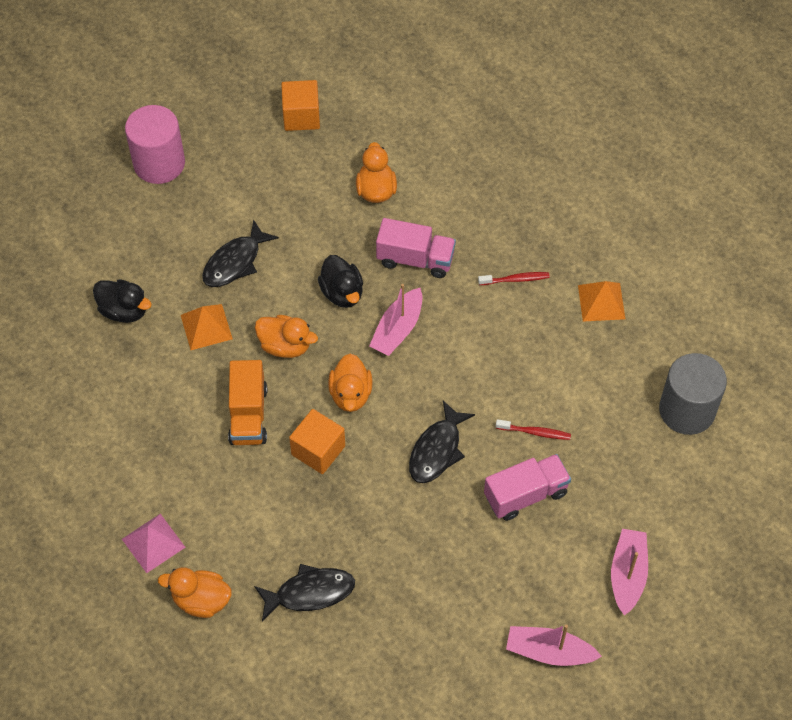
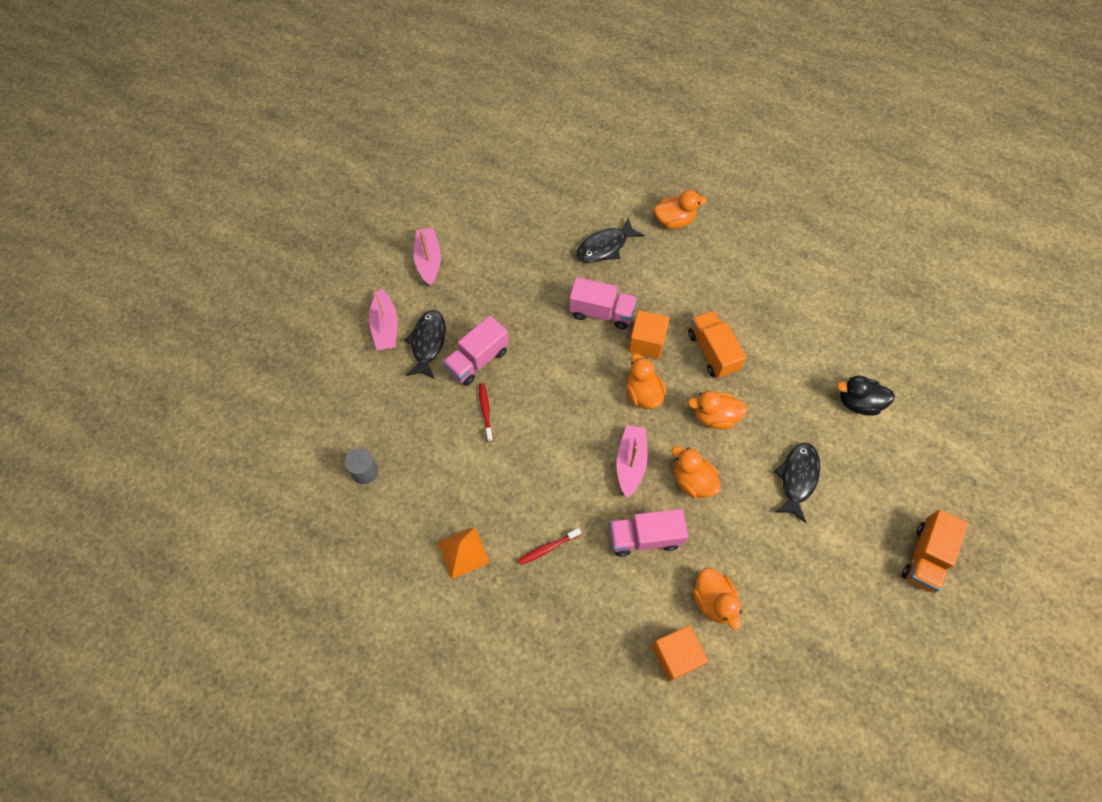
camera: 160 degrees right, 5 degrees up
pink pyramid [122,514,186,573] -> none
pink cylinder [125,105,185,184] -> orange truck [902,510,968,592]
orange pyramid [181,304,233,350] -> none
orange cube [281,80,320,131] -> orange cube moved to [652,625,708,681]
black duck [318,255,363,308] -> orange duck [672,446,721,498]
black fish [409,400,475,483] -> black fish moved to [404,310,446,379]
red toothbrush [496,419,571,440] -> red toothbrush turned 90 degrees clockwise [479,383,493,442]
pink boat [506,624,602,666] -> pink boat turned 90 degrees counterclockwise [414,228,441,286]
grey cylinder [659,353,727,435] -> grey cylinder [344,448,378,484], size x0.54
none -> pink truck [569,277,637,330]

